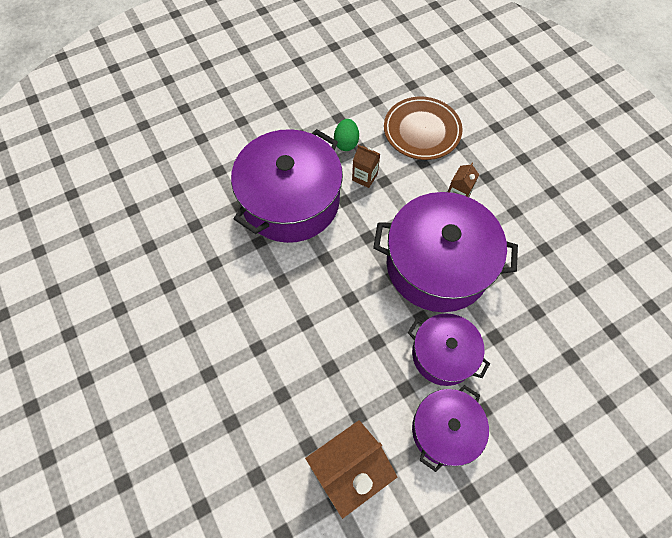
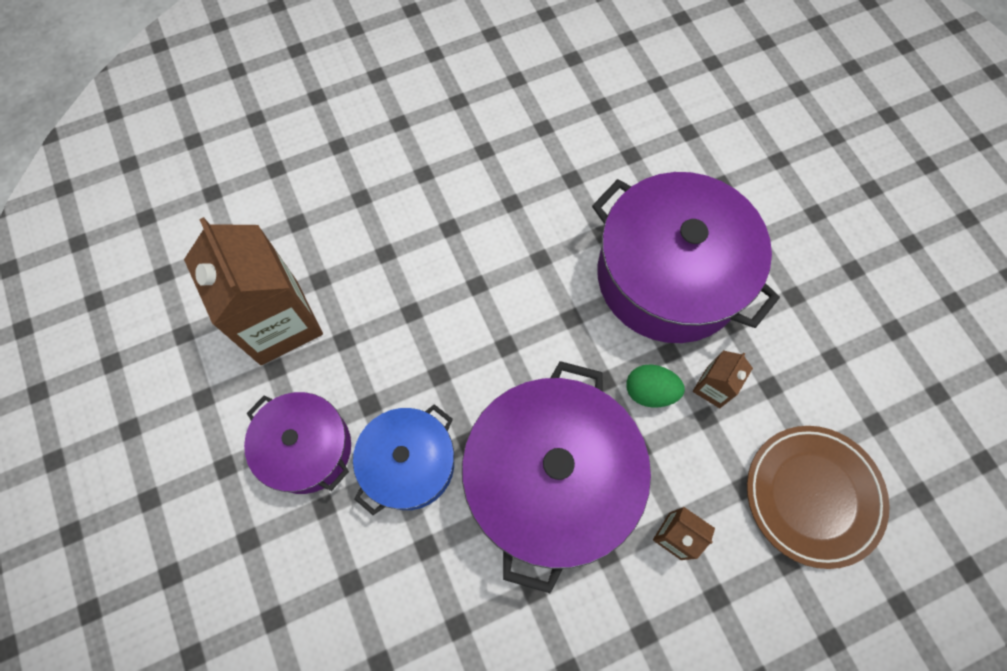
camera: 95 degrees right, 5 degrees up
green egg [334,119,359,151] -> green egg moved to [626,364,685,408]
purple pot [408,313,490,386] -> blue pot [353,404,454,515]

